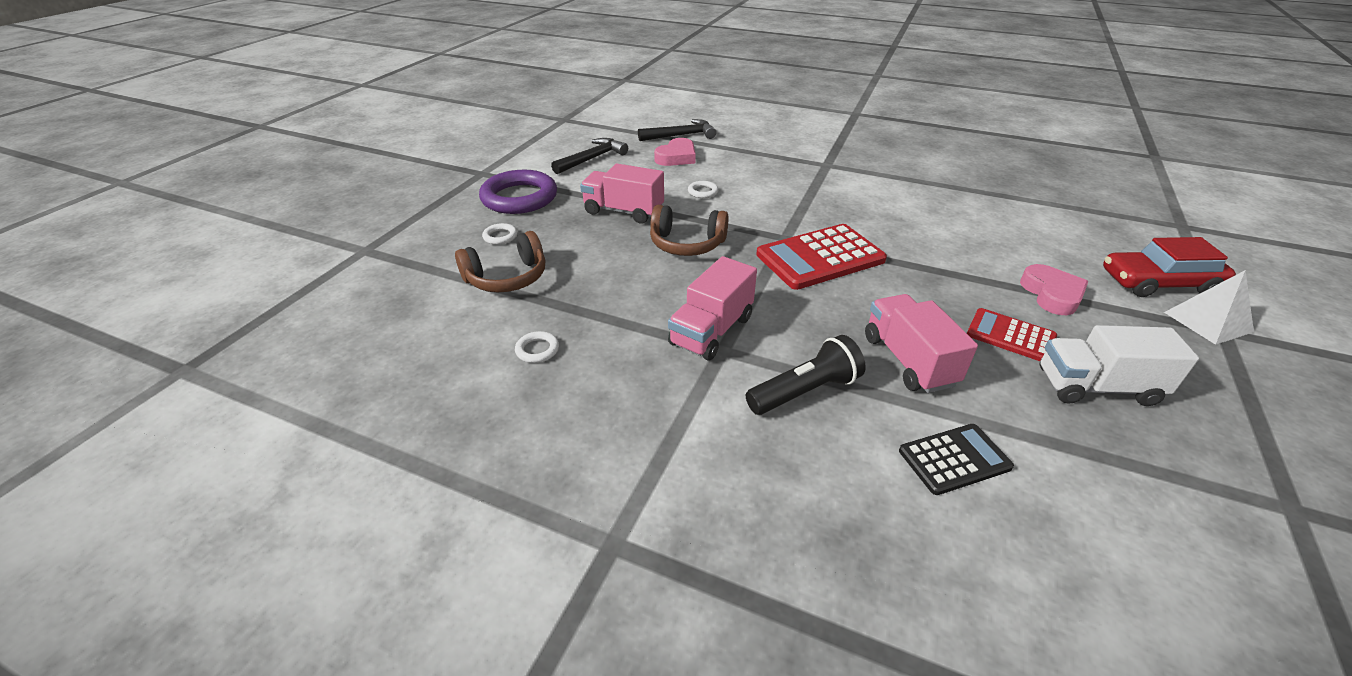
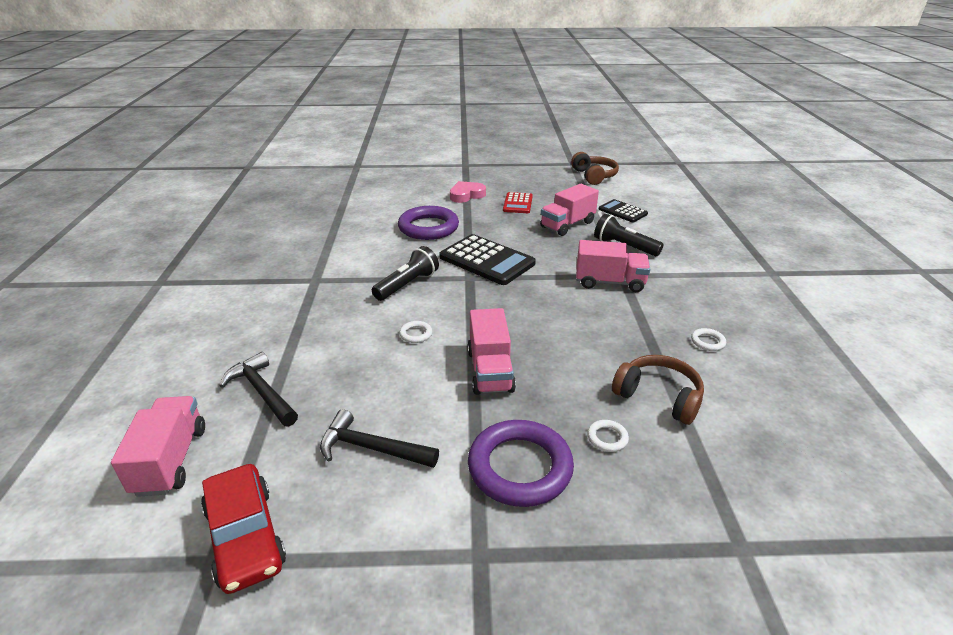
camera: 115 degrees left, 5 degrees down
brown headphones [650,205,729,256] -> brown headphones moved to [571,152,619,185]
pink heart [654,138,696,166] -> none
red calculator [756,224,887,290] -> black calculator [439,234,536,285]
white truck [1040,325,1199,406] -> none
red car [1103,237,1236,297] -> red car moved to [201,464,286,594]
white pyramid [1164,270,1254,345] -> none
none -> pink truck [111,396,205,497]
none -> black flashlight [372,246,439,301]
none -> purple ring [398,206,459,240]

